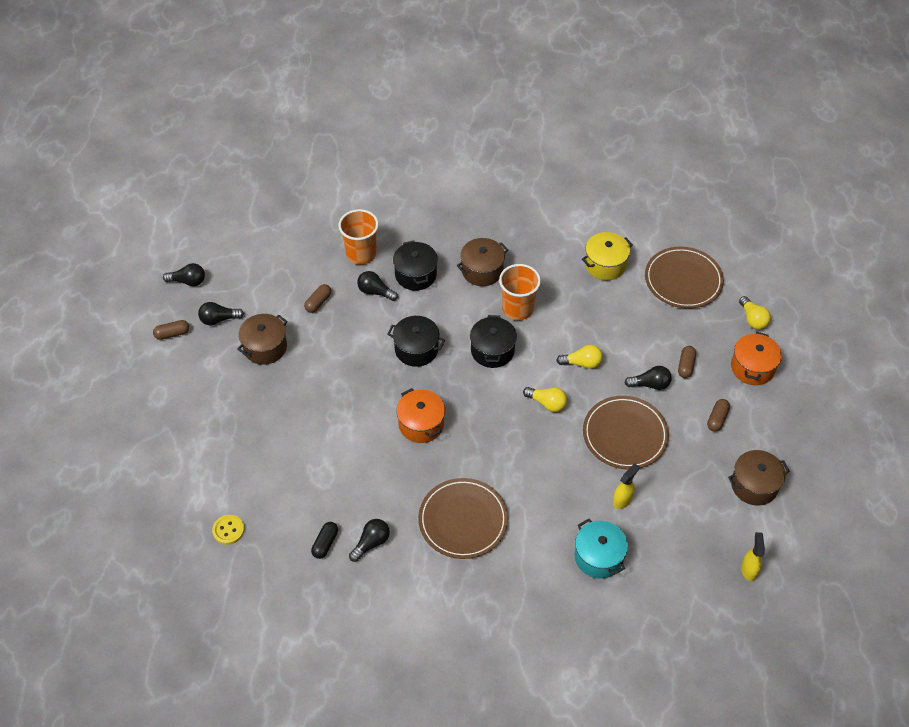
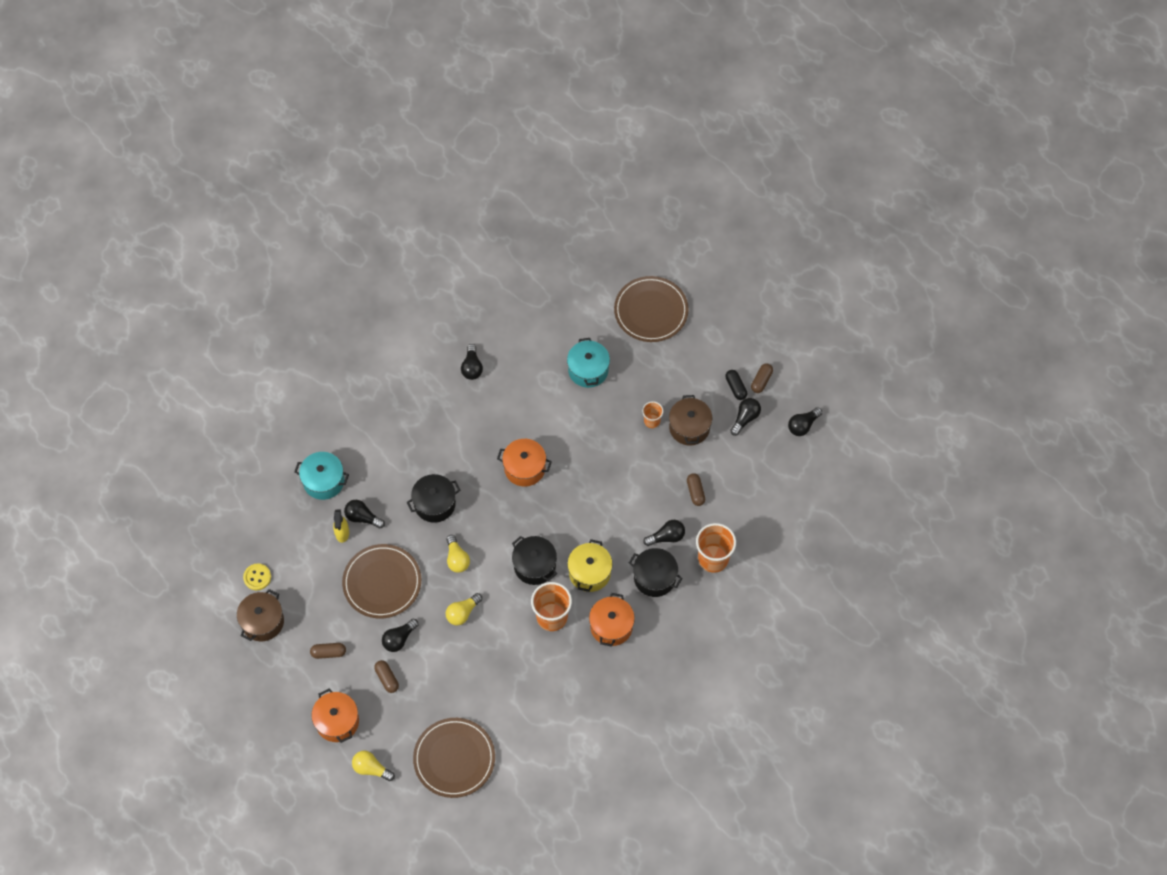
camera: 135 degrees right, 10 degrees up
yellow button [212,515,244,545] -> yellow button moved to [243,563,271,590]
black capsule [311,522,338,559] -> black capsule moved to [725,370,747,400]
black pot [387,316,445,367] -> black pot moved to [407,474,460,523]
brown plate [418,478,508,559] -> brown plate moved to [614,276,689,342]
brown pot [457,238,508,286] -> orange pot [589,593,635,647]
yellow light bulb [523,387,567,412] -> yellow light bulb turned 90 degrees counterclockwise [446,535,470,573]
yellow pot [582,232,633,280] -> yellow pot moved to [567,539,612,592]
brown capsule [707,399,730,432] -> brown capsule turned 75 degrees counterclockwise [310,643,346,659]
yellow spray bottle [741,532,765,581] -> none
none -> black light bulb [344,500,385,529]
none -> turquoise pot [567,338,610,388]
none -> orange cup [642,401,663,428]

